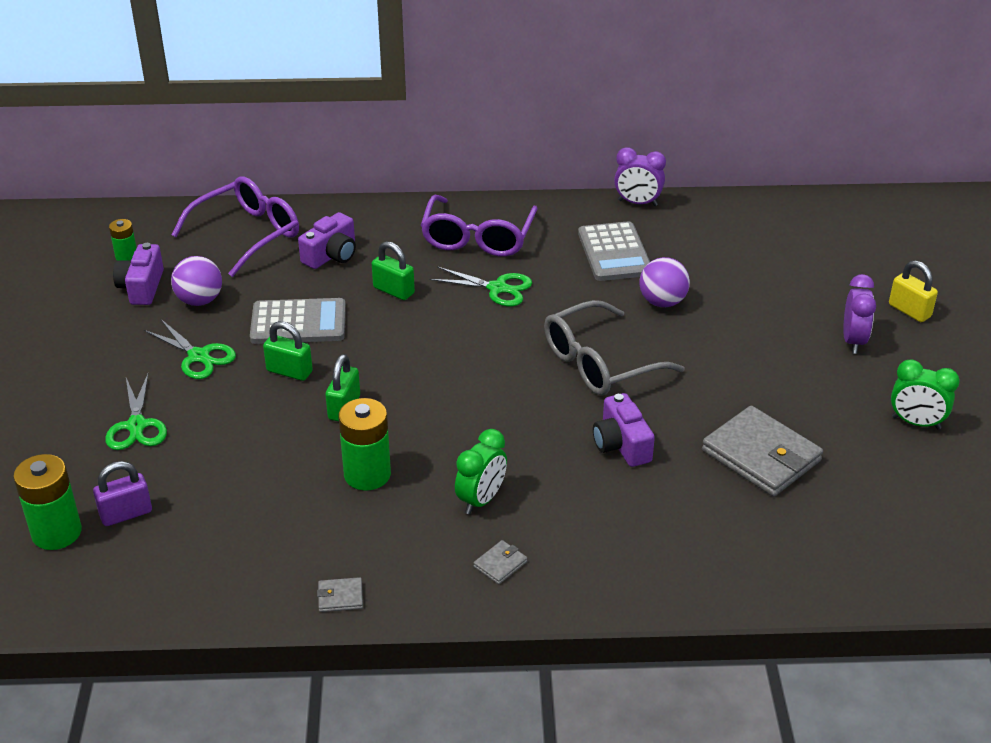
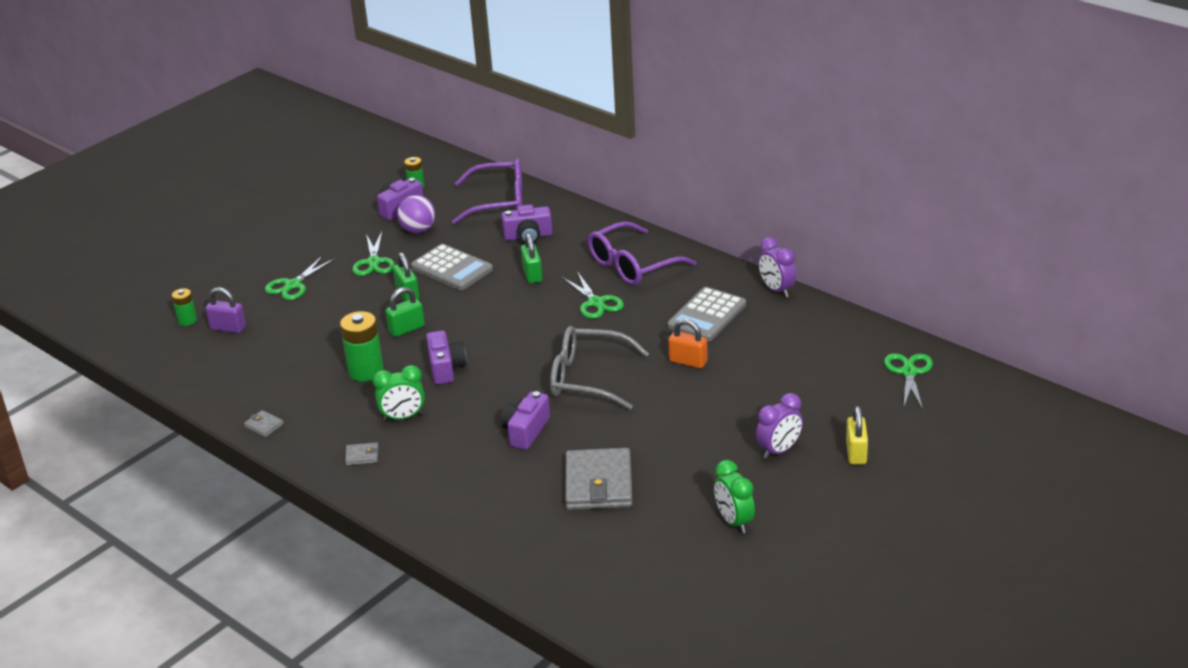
camera: 45 degrees right, 5 degrees down
green battery [13,454,82,550] -> green battery [172,288,197,326], size x0.56
purple ball [639,257,690,307] -> orange padlock [668,319,708,368]
none -> purple camera [426,330,466,384]
none -> green scissors [884,353,933,409]

